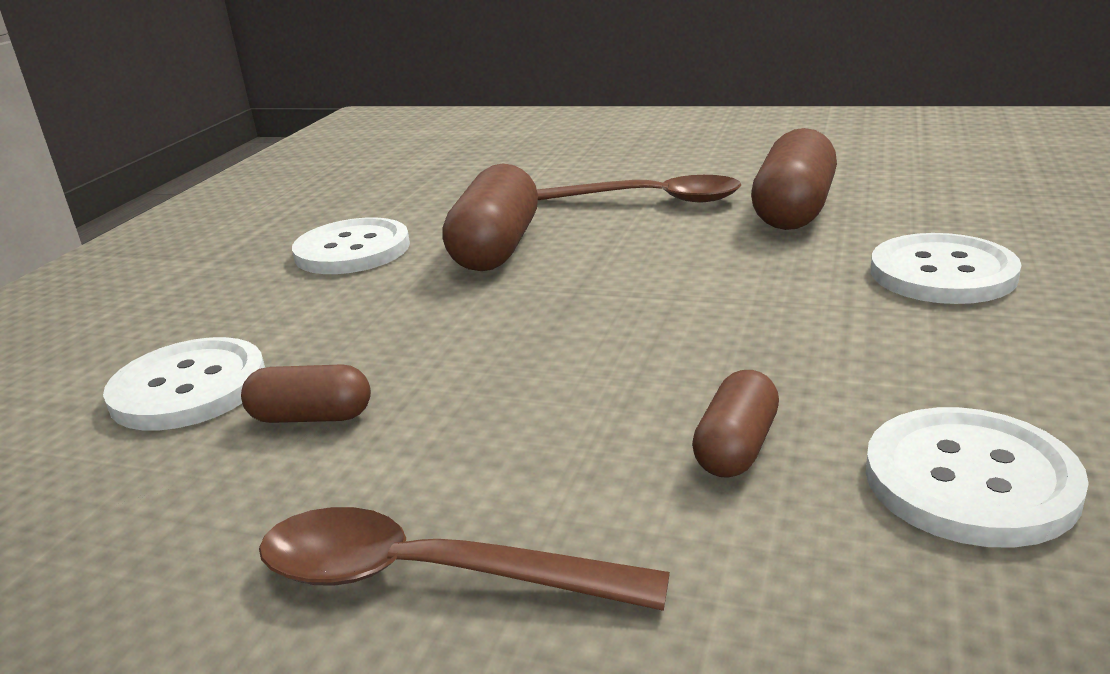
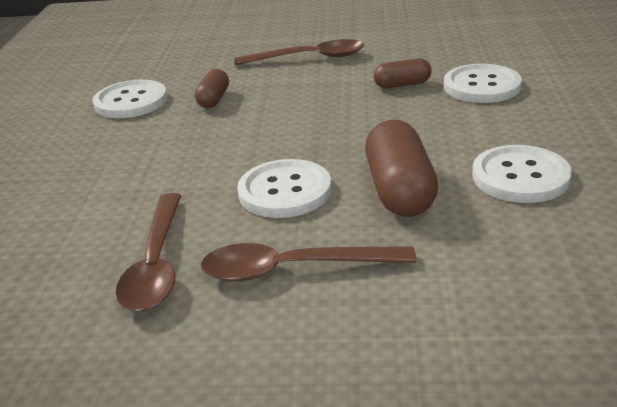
camera: 165 degrees right, 5 degrees up
brown capsule [751,128,837,230] -> brown spoon [116,193,181,311]
white button [871,233,1021,304] -> white button moved to [237,159,331,218]

